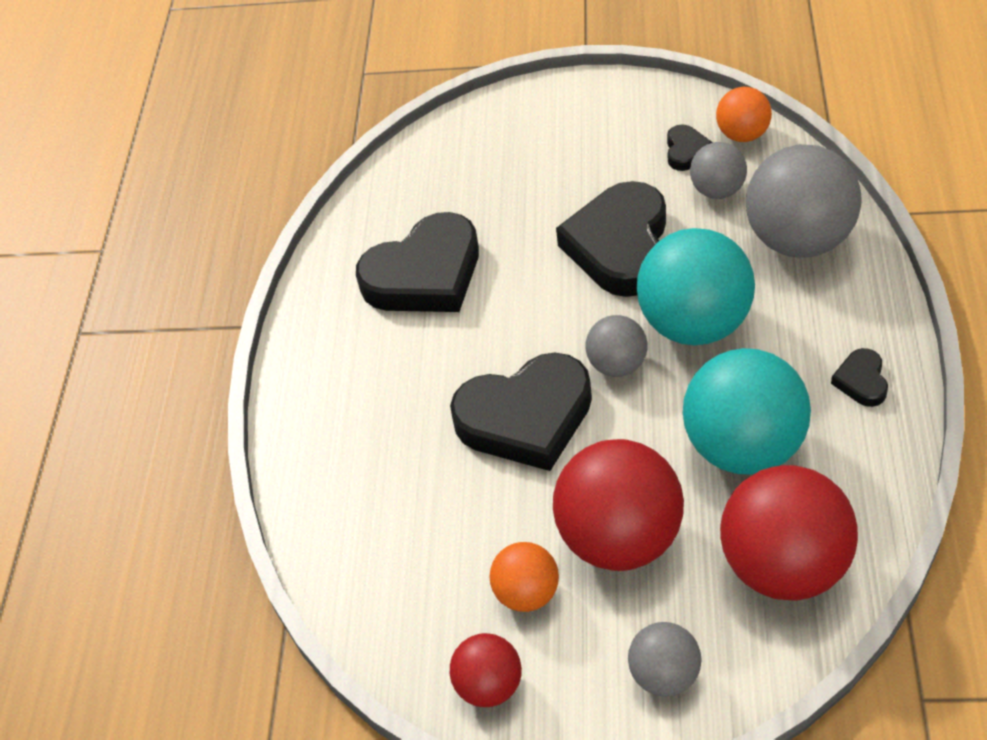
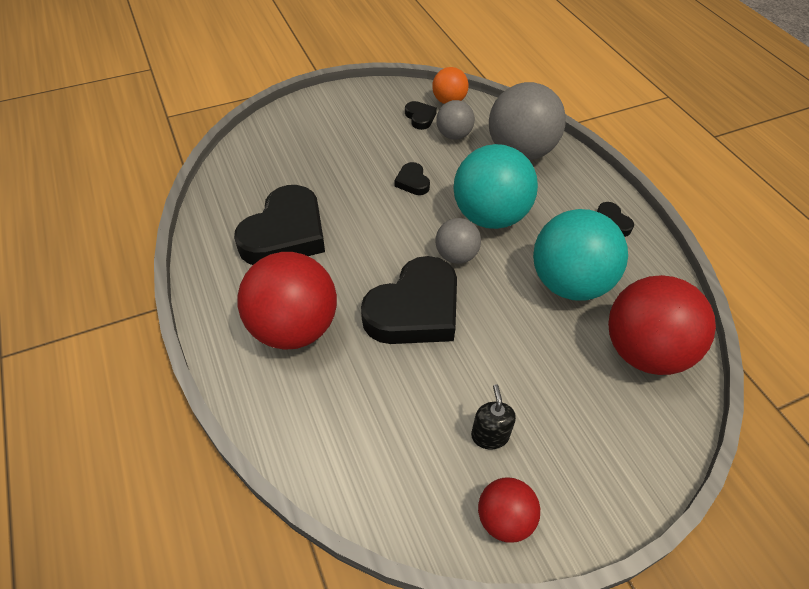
camera: 35 degrees left, 0 degrees up
orange ball [490,542,559,612] -> black soap dispenser [471,384,516,449]
red ball [553,439,684,571] -> red ball moved to [237,252,337,350]
black heart [556,181,666,297] -> black heart [394,162,430,195], size x0.44
grey ball [628,622,702,697] -> none

